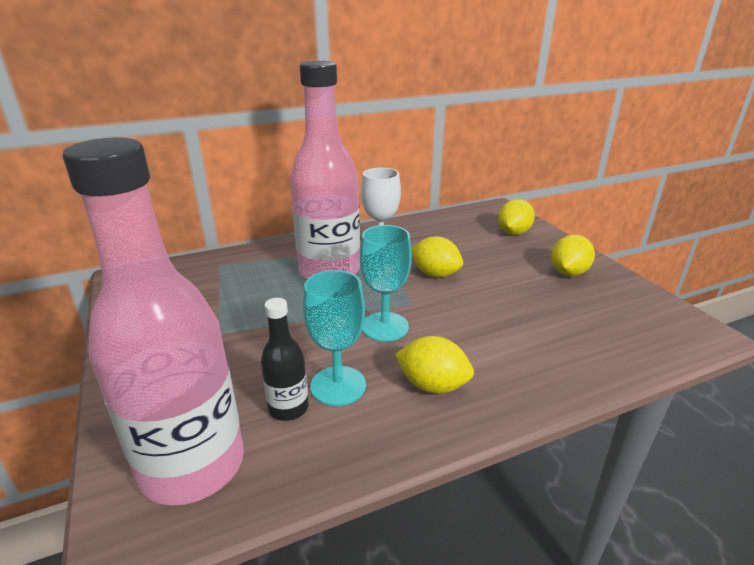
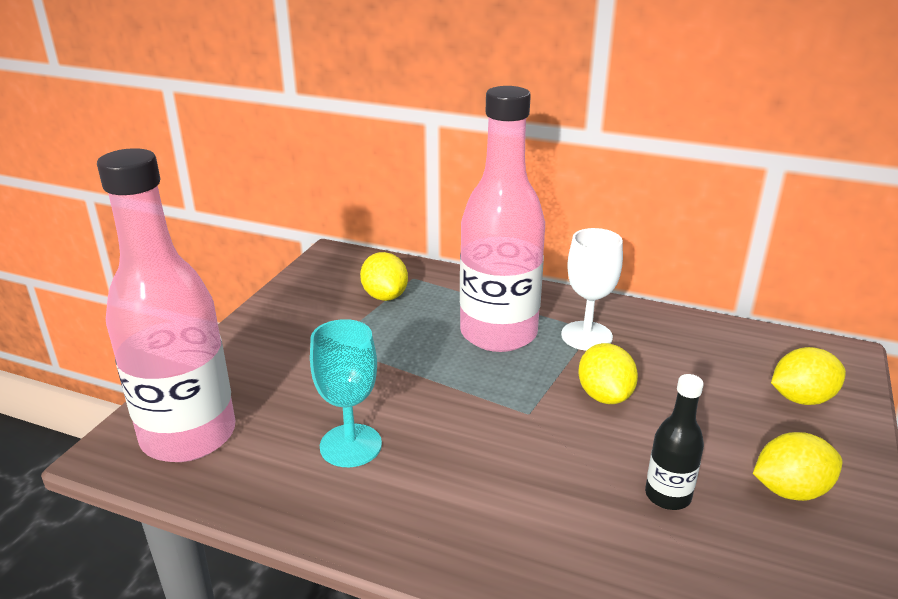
camera: 45 degrees right, 0 degrees up
black bottle [261,298,309,421] -> black bottle moved to [645,374,704,510]
turquoise goblet [360,225,412,342] -> none
yellow lemon [395,336,474,393] -> yellow lemon moved to [360,252,408,301]

